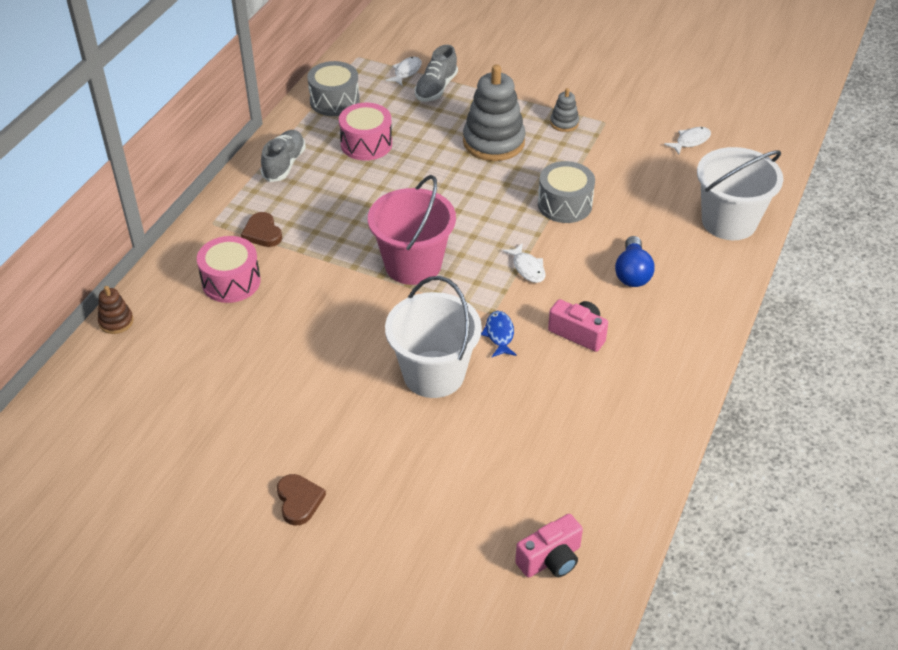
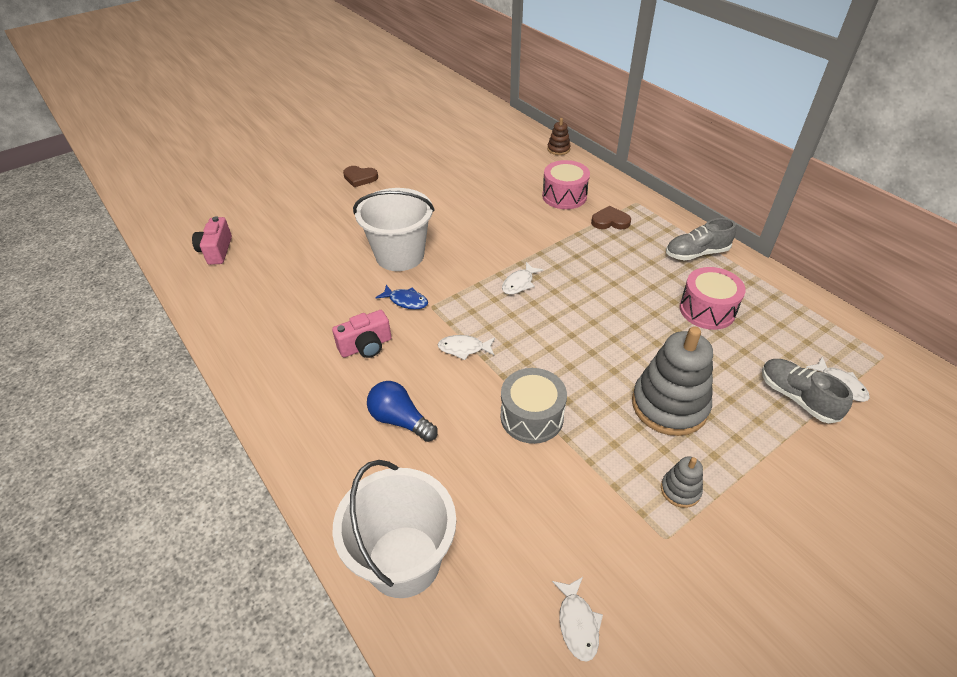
camera: 120 degrees right, 0 degrees up
grey shoe [261,130,306,182] -> grey shoe turned 120 degrees clockwise [666,218,736,261]
grey drum [307,61,360,116] -> none
pink bucket [368,175,456,285] -> white fish [502,262,543,294]

